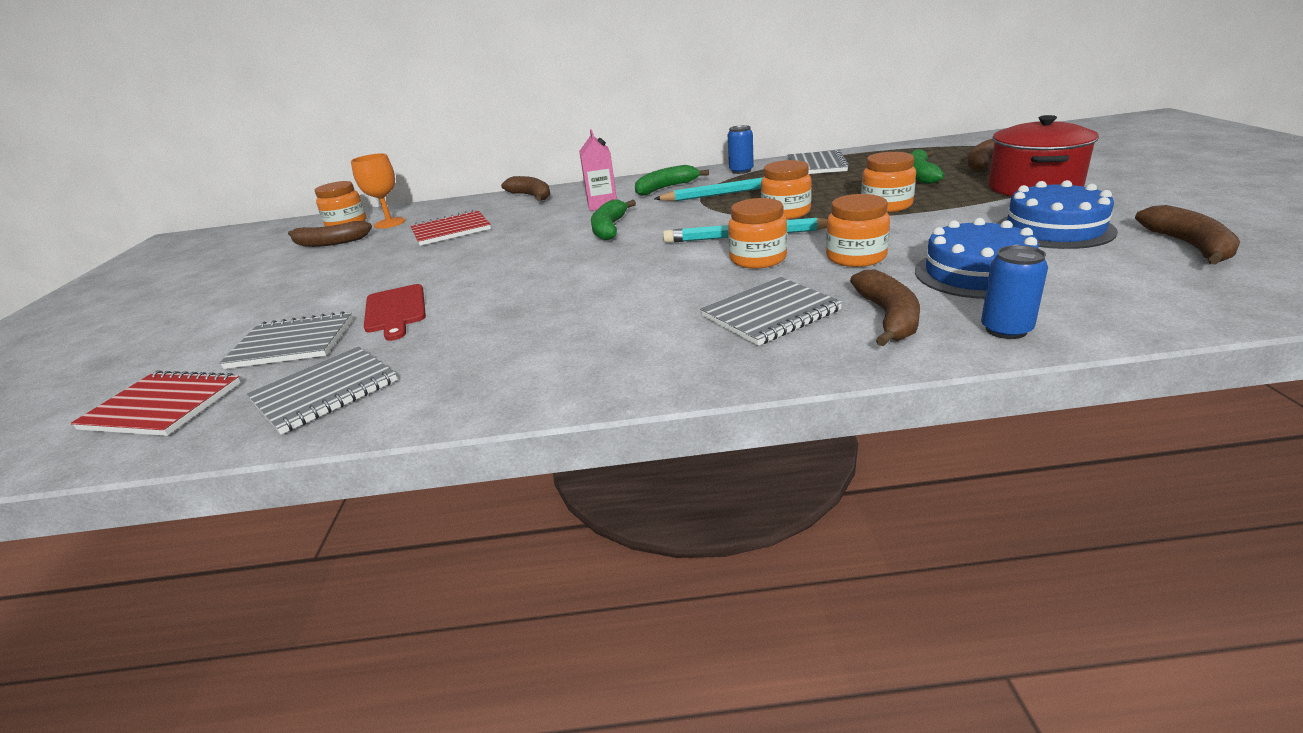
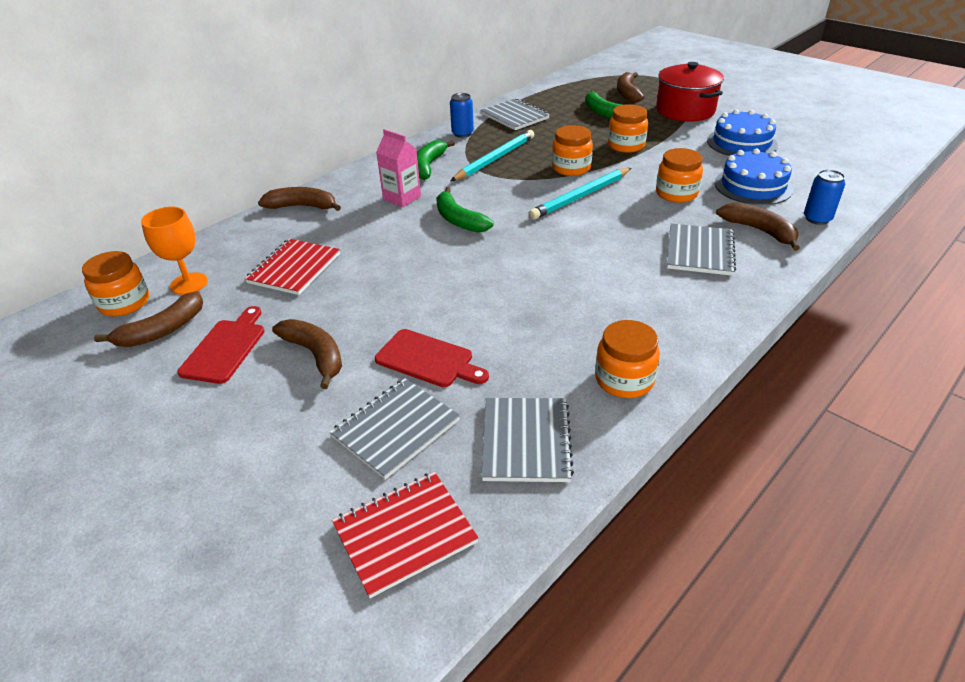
camera: 45 degrees left, 10 degrees up
orange jar [728,198,787,269] -> orange jar moved to [595,320,660,398]
brown banana [1135,205,1240,265] -> brown banana moved to [272,319,342,389]
none -> red cutting board [177,306,265,384]

